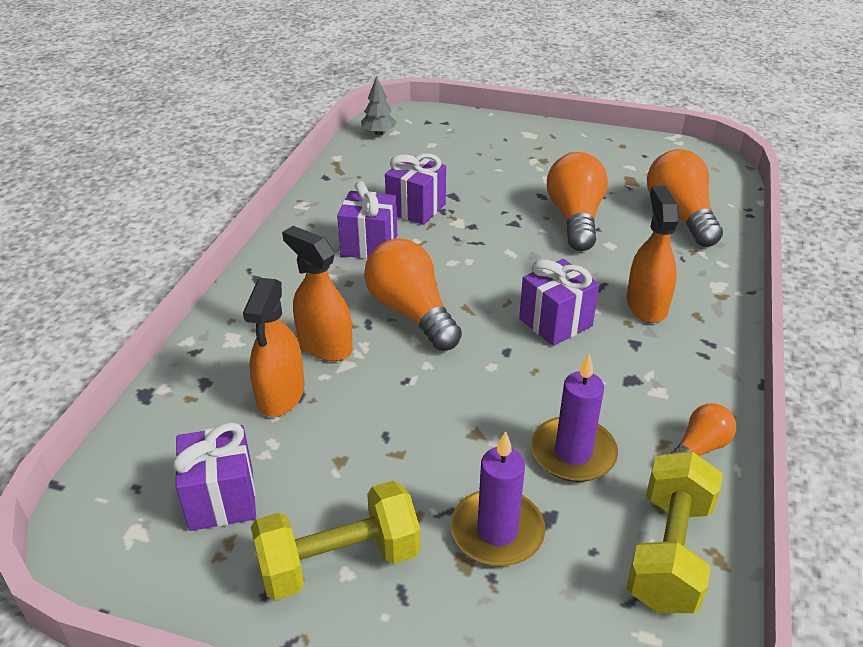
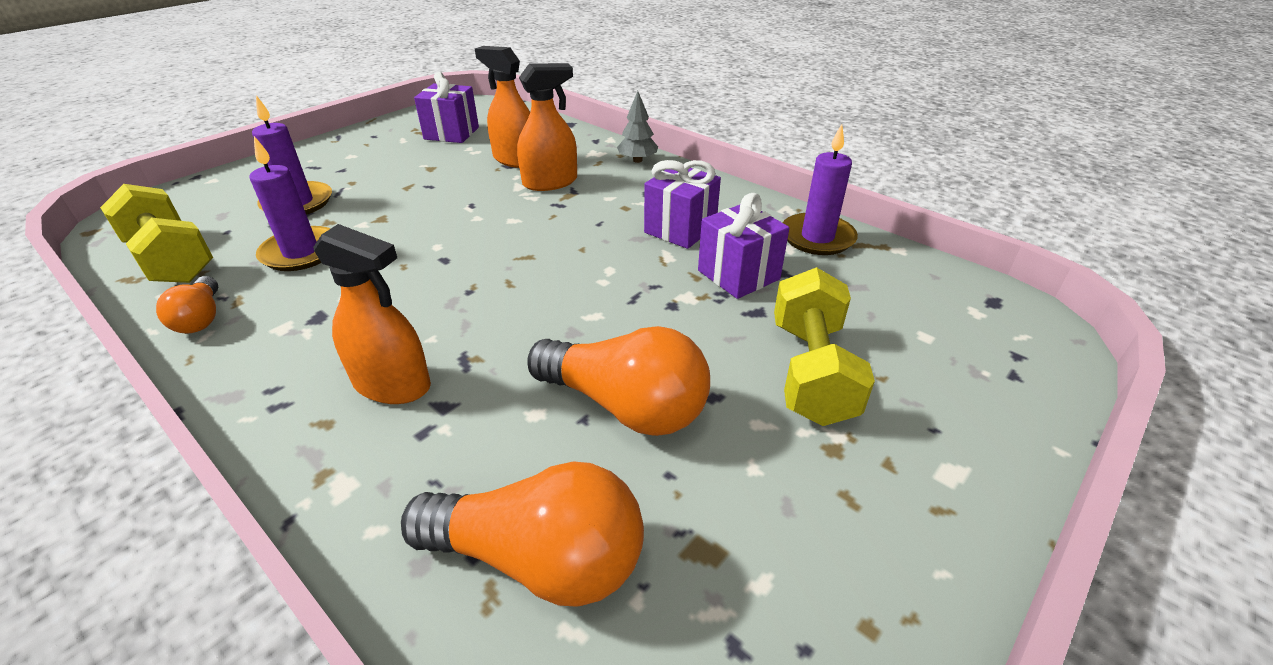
camera: 115 degrees right, 0 degrees up
yellow dumbbell [251,481,420,600] -> yellow dumbbell moved to [774,267,875,426]
grey tree [361,76,396,135] -> grey tree moved to [617,91,658,163]
orange light bulb [364,238,462,351] -> none
purple gift [519,259,599,346] -> none
none -> purple candle [783,124,858,255]

